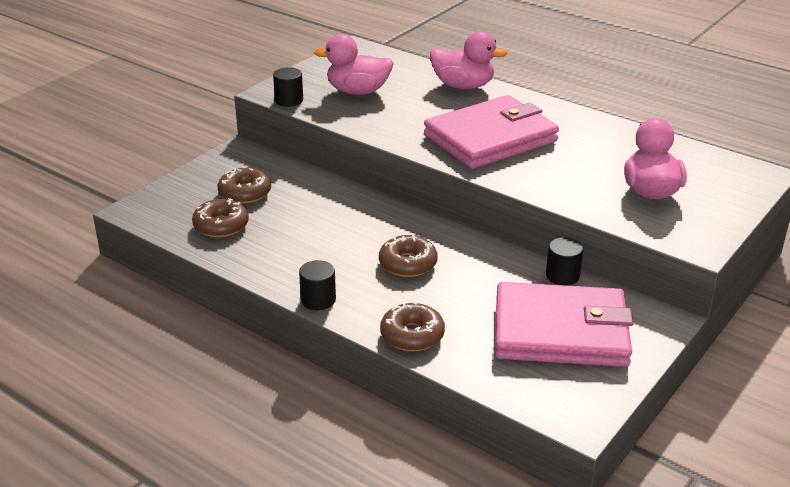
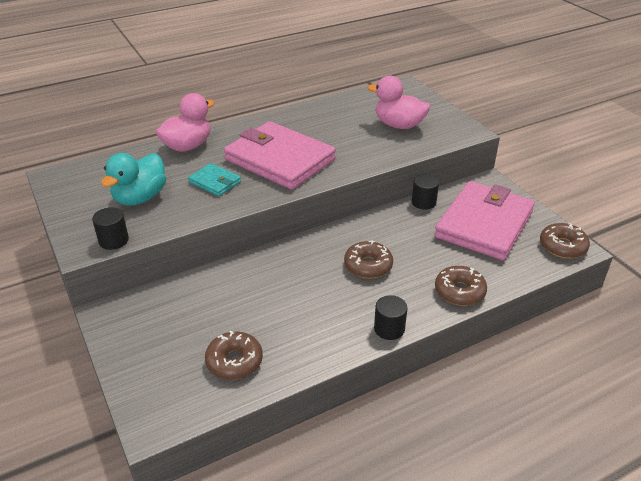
camera: 65 degrees left, 5 degrees up
brown donut [217,166,271,204] -> brown donut moved to [540,223,590,259]
pink duck [314,34,394,95] -> turquoise duck [101,153,166,206]
pink wallet [424,95,559,169] -> pink wallet turned 45 degrees counterclockwise [224,121,336,190]
none -> turquoise wallet [188,163,241,196]

